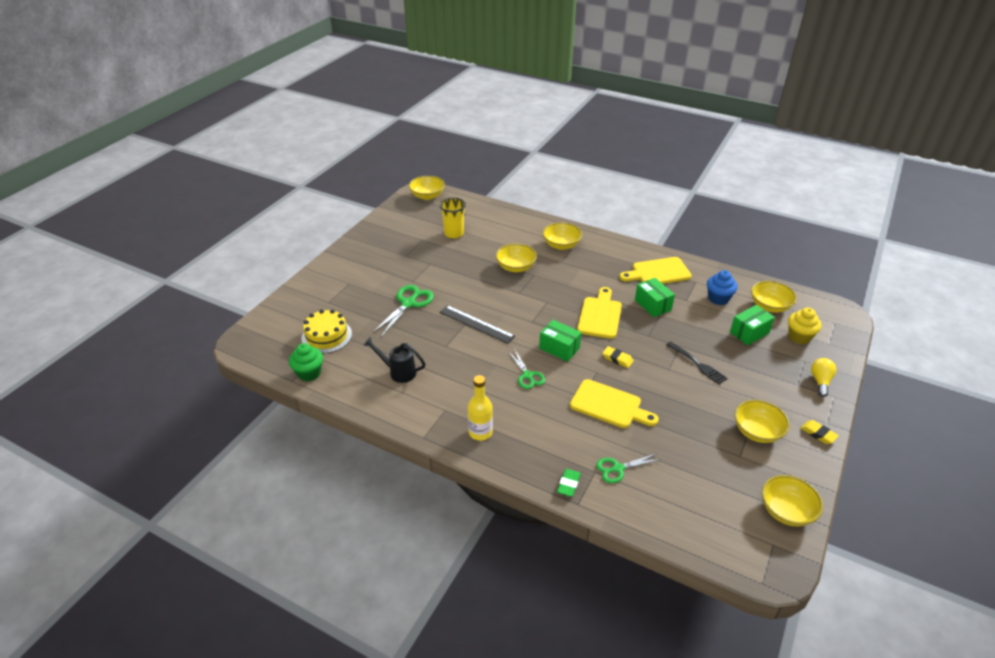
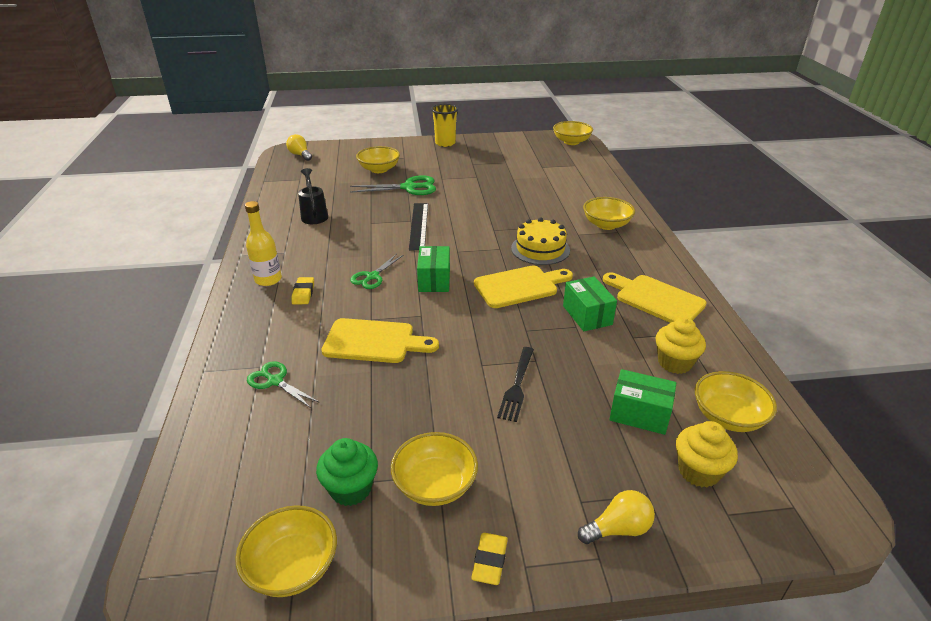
camera: 55 degrees right, 5 degrees down
green cupcake [289,343,323,381] -> green cupcake moved to [316,438,378,506]
yellow cake [302,309,352,353] -> yellow cake moved to [511,218,570,265]
yellow cup [440,197,466,238] -> yellow cup moved to [431,104,458,147]
yellow bowl [496,244,537,272] -> yellow bowl moved to [356,146,400,173]
green eraser [557,469,581,497] -> none
yellow cutting board [570,379,659,428] -> yellow cutting board turned 75 degrees counterclockwise [321,318,439,363]
yellow eraser [602,346,634,368] -> yellow eraser moved to [292,277,314,304]
green box [635,278,675,317] -> green box turned 45 degrees counterclockwise [563,276,617,331]
blue cupcake [707,270,738,305] -> yellow cupcake [655,317,706,374]
none -> yellow light bulb [286,134,312,161]

